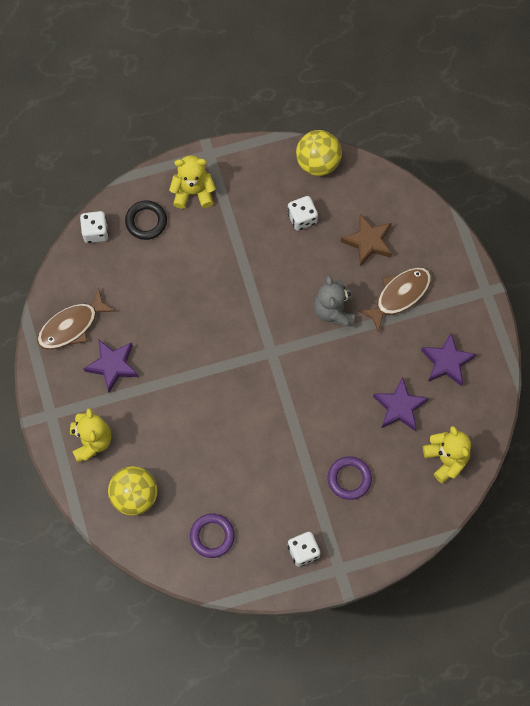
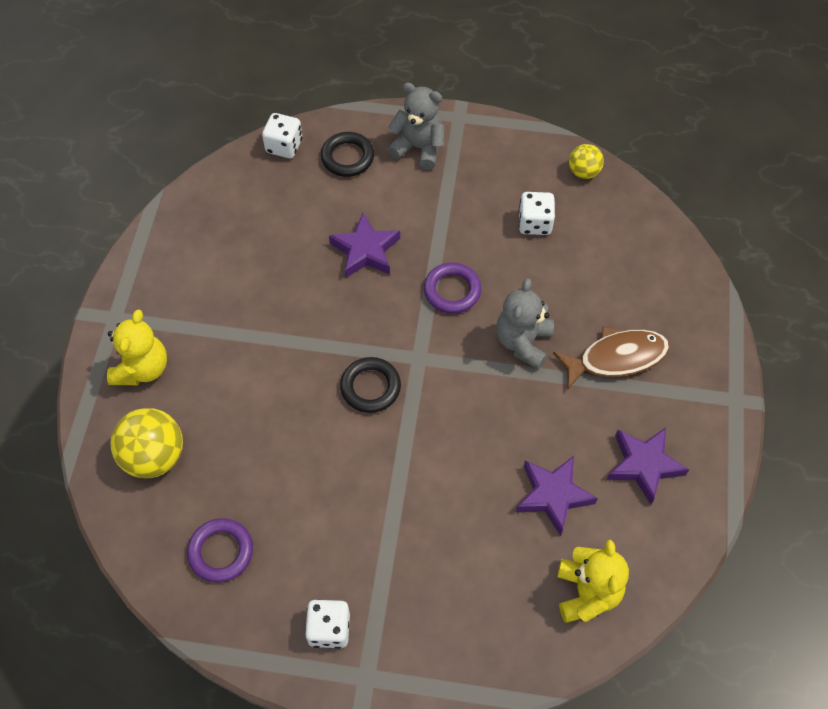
camera: 25 degrees right, 10 degrees down
brown fish [37,288,116,350] -> none
purple star [83,339,139,393] -> purple star moved to [329,213,400,278]
yellow teddy bear [169,155,216,209] -> grey teddy bear [388,82,444,170]
yellow ball [296,130,342,176] -> yellow ball [569,144,604,179], size x0.58
purple ring [328,456,372,500] -> purple ring moved to [424,262,481,314]
brown star [341,214,392,267] -> none
none -> black ring [340,357,401,413]

